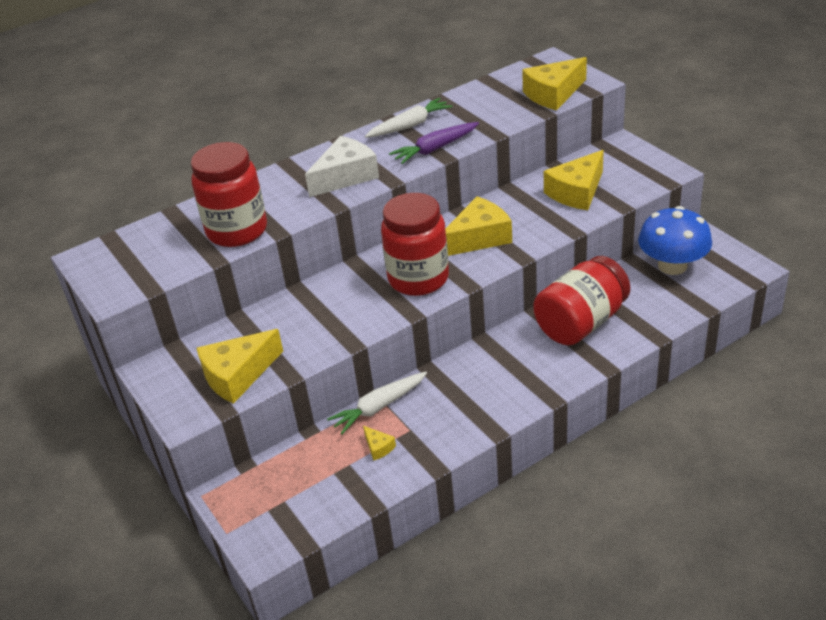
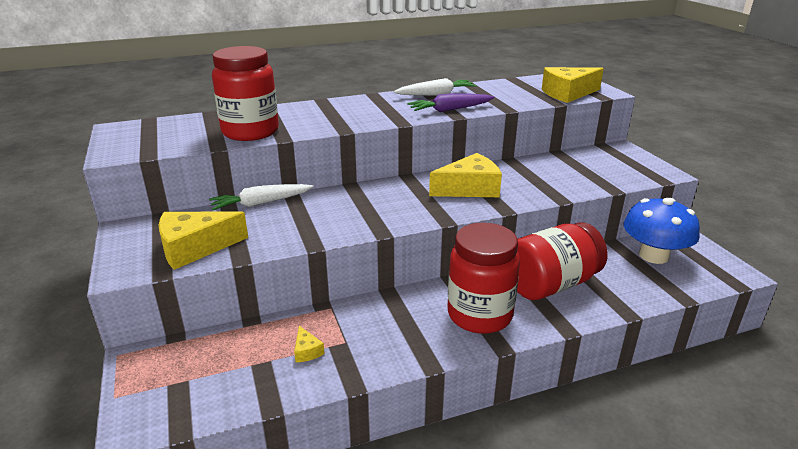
camera: 10 degrees right, 10 degrees down
white cheese [305,136,379,197] -> none
white carrot [327,372,427,434] -> white carrot moved to [209,184,314,210]
red jar [381,193,449,296] -> red jar moved to [448,223,520,334]
yellow cheese [544,150,604,210] -> none

